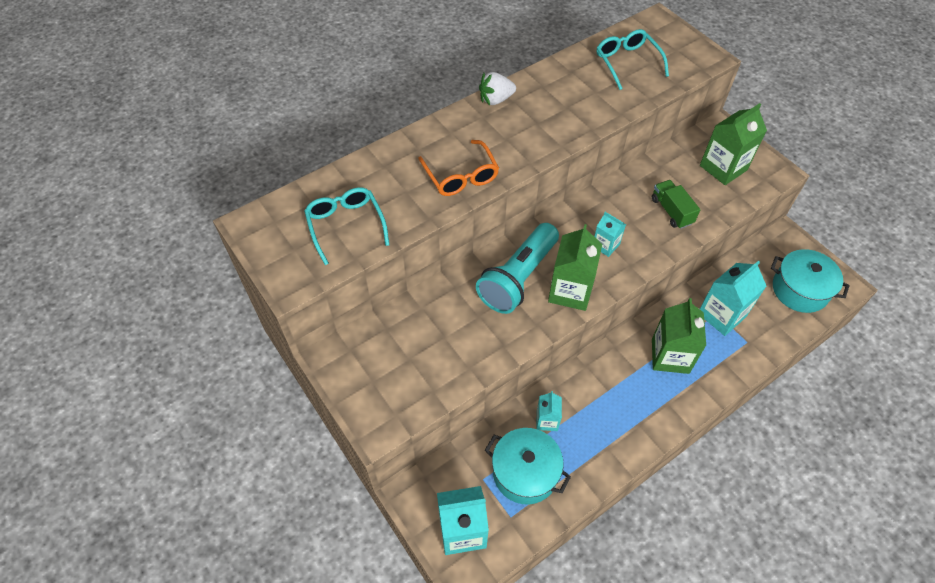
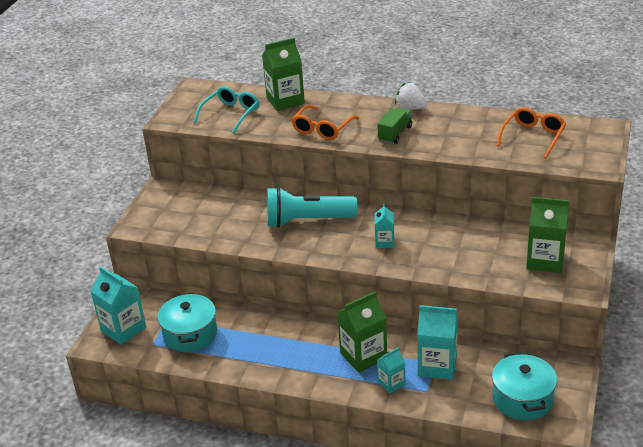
camera: 55 degrees right, 20 degrees down
turquoise carton [536,391,562,431] -> turquoise carton moved to [377,347,406,393]
green carton [548,224,602,311] -> green carton moved to [262,38,305,111]
turquoise glasses [597,29,669,90] -> orange glasses [496,107,566,158]
green truck [652,180,700,229] -> green truck moved to [377,108,412,144]

